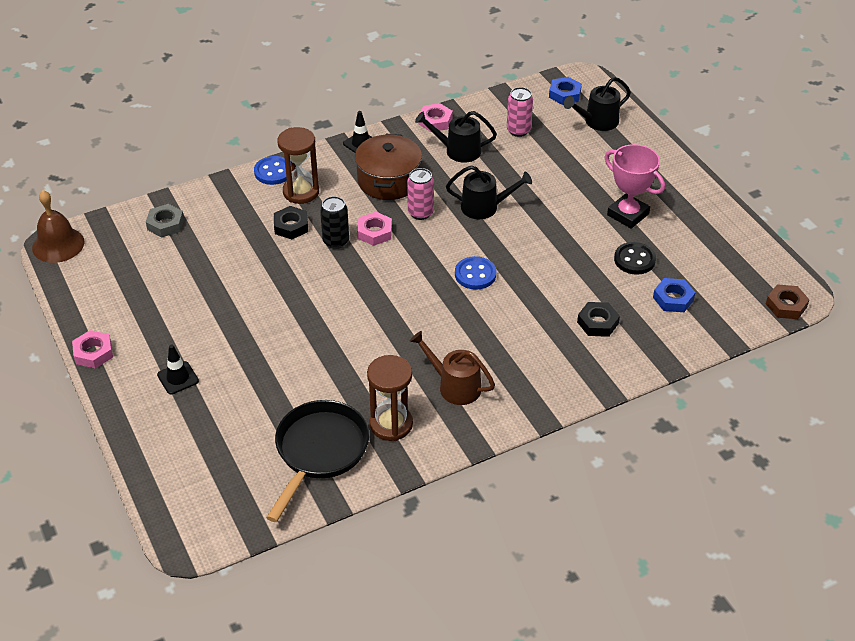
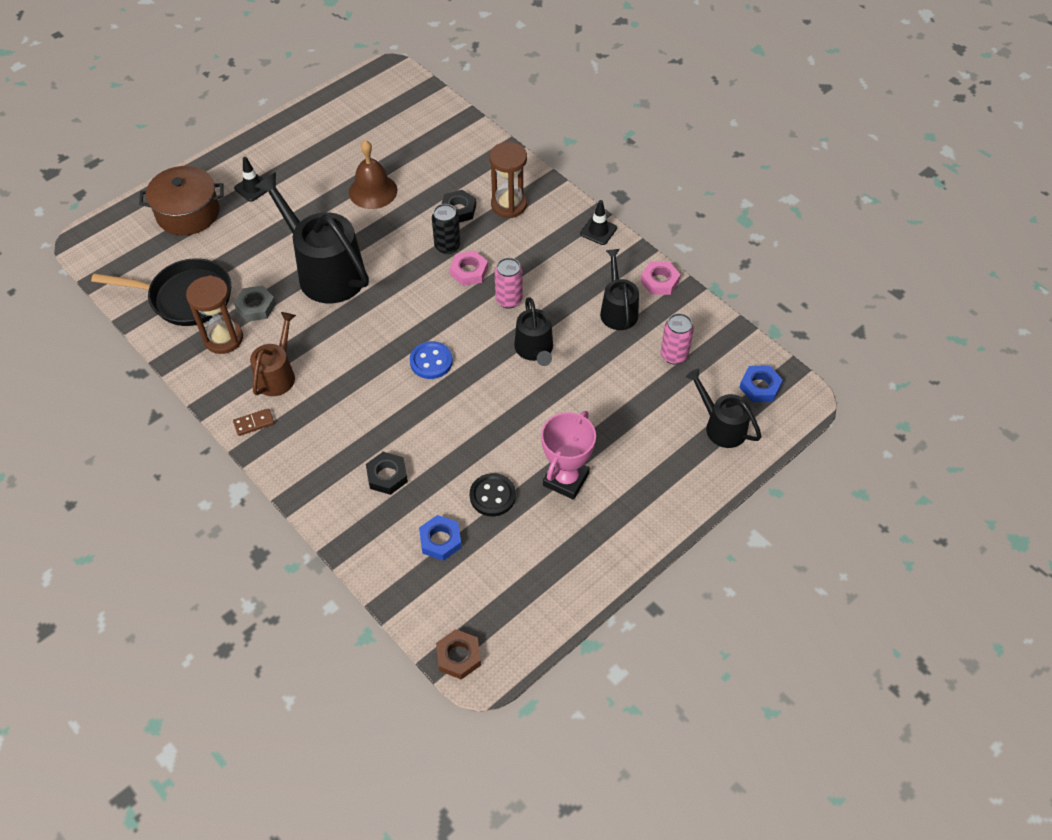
camera: 75 degrees right, 10 degrees up
brown bell [32,190,84,263] -> brown bell moved to [349,140,397,209]
pink nut [72,330,113,368] -> none
grey nut [146,204,184,237] -> grey nut moved to [234,286,276,322]
blue button [254,156,292,185] -> none
brown pot [355,134,422,200] -> brown pot moved to [139,166,224,235]
none -> brown domino [233,408,274,436]
none -> black watering can [254,172,369,303]

